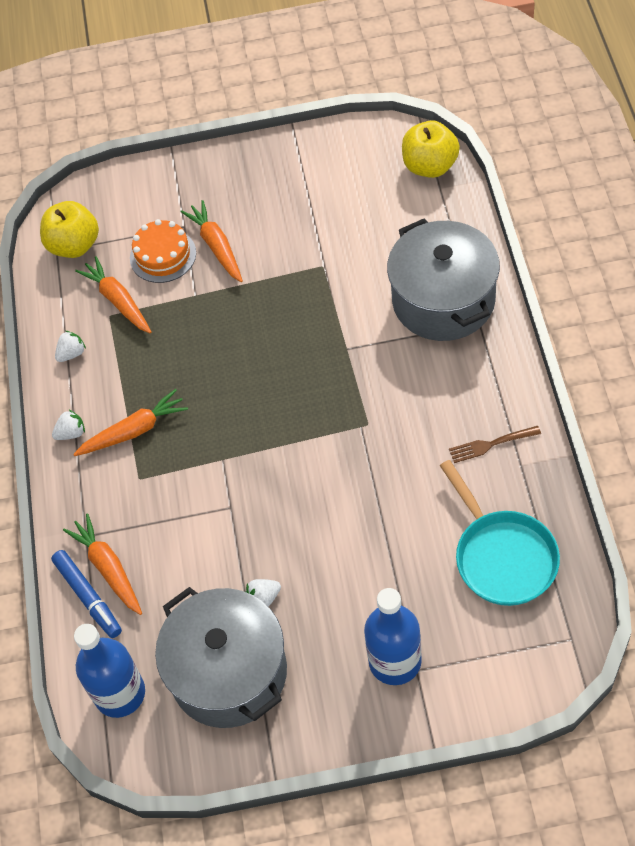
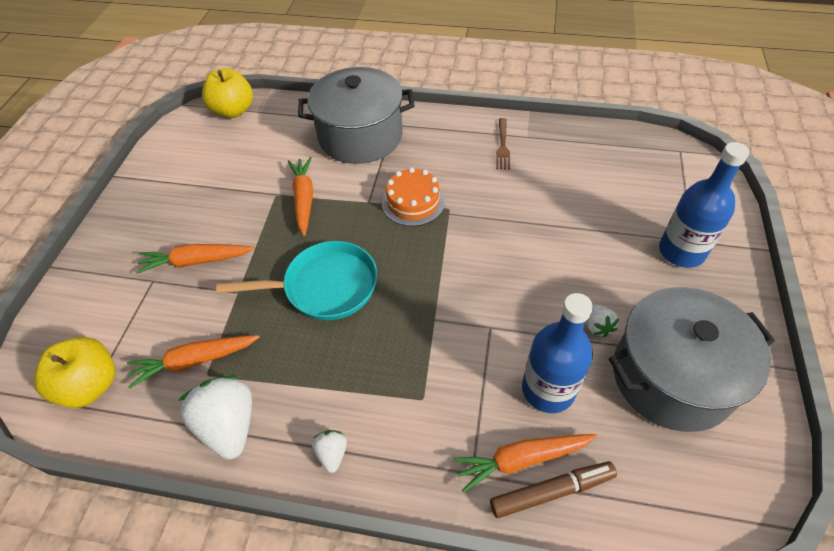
camera: 75 degrees left, 5 degrees down
blue marker [51,550,122,638] -> brown marker [490,461,617,518]
white strawberry [55,331,86,362] -> white strawberry [178,375,252,459], size x2.04
orange carrot [73,389,188,456] -> orange carrot moved to [288,157,313,236]
blue bottle [74,624,145,718] -> blue bottle moved to [522,293,593,413]
orange cake [130,219,196,283] -> orange cake moved to [382,167,445,226]
turquoise pan [440,460,560,606] -> turquoise pan moved to [216,241,377,320]

